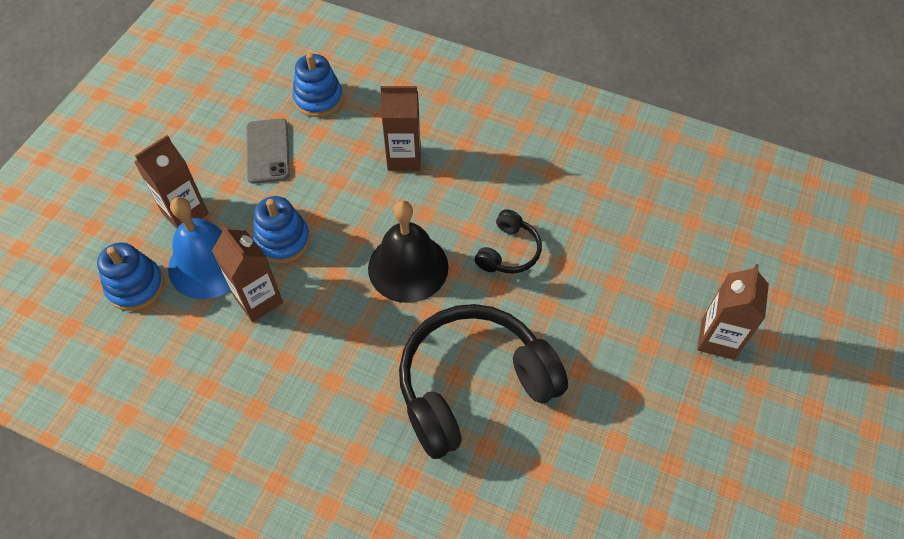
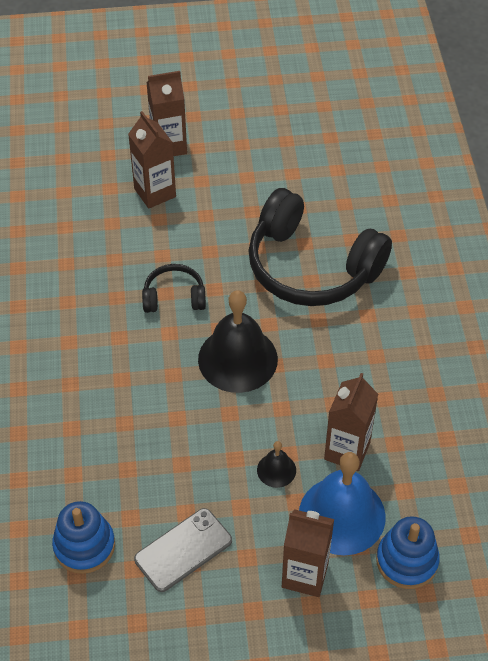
camera: 120 degrees left, 5 degrees down
blue stacking toy [253,196,310,263] -> black bell [257,441,296,488]
brown carton [380,86,421,171] -> brown carton moved to [128,111,176,209]

